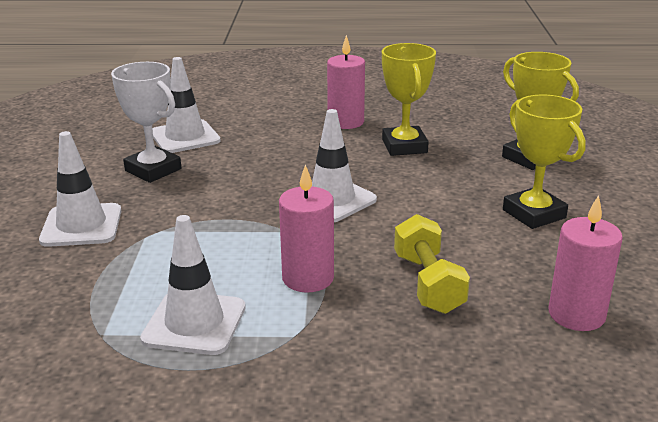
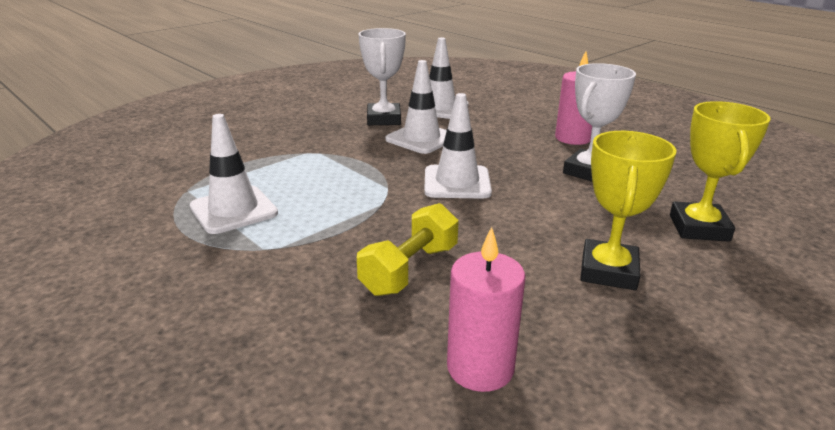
camera: 45 degrees right, 0 degrees up
white traffic cone [39,131,121,247] -> white traffic cone moved to [385,60,447,154]
pink candle [279,164,334,293] -> none
yellow trophy [382,43,436,156] -> white trophy [563,63,636,181]

